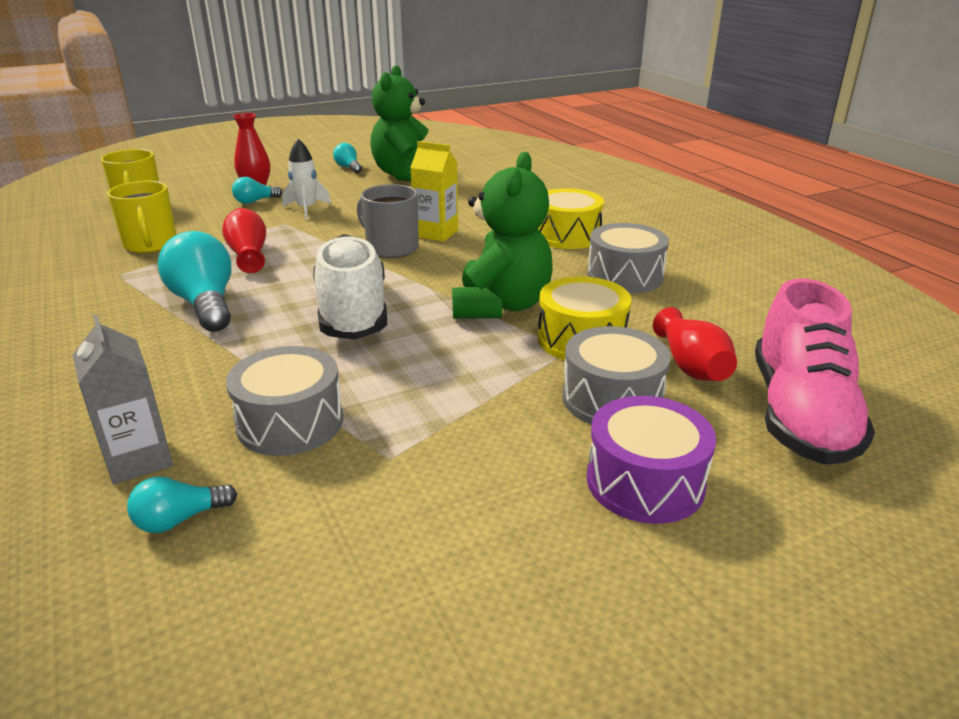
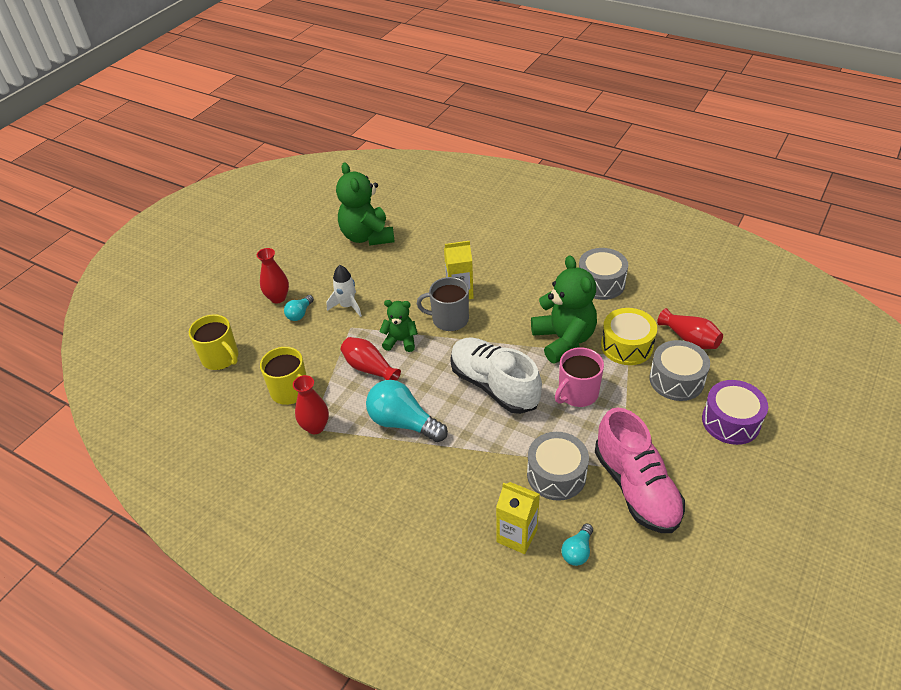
camera: 30 degrees left, 15 degrees up
grey carton [72,314,173,484] -> yellow carton [496,482,540,554]
turquoise light bulb [333,143,362,173] -> none
yellow drum [538,188,604,249] -> none
pink shoe [755,278,875,465] -> pink shoe moved to [595,407,685,533]
none -> red vase [293,375,329,434]
none -> green teddy bear [379,300,418,352]
none -> pink mug [555,347,604,407]

